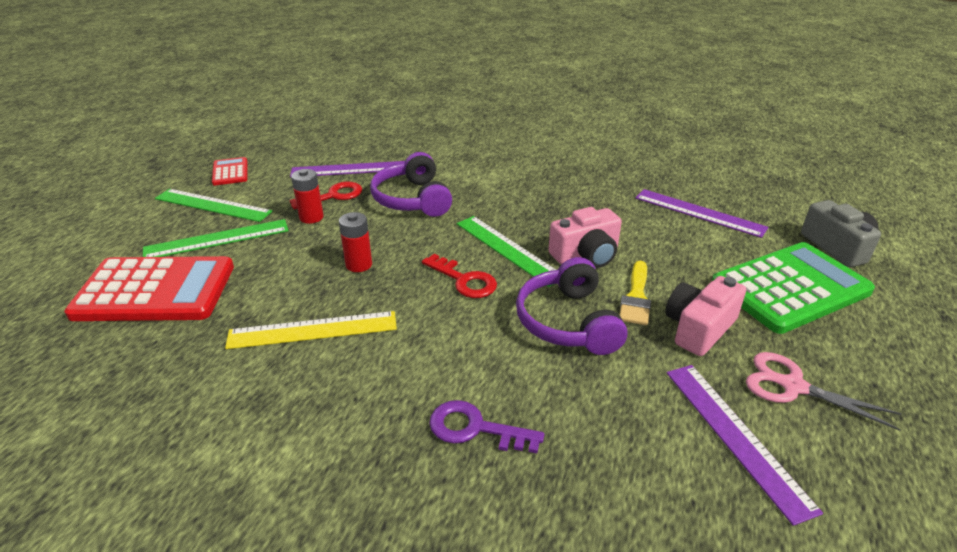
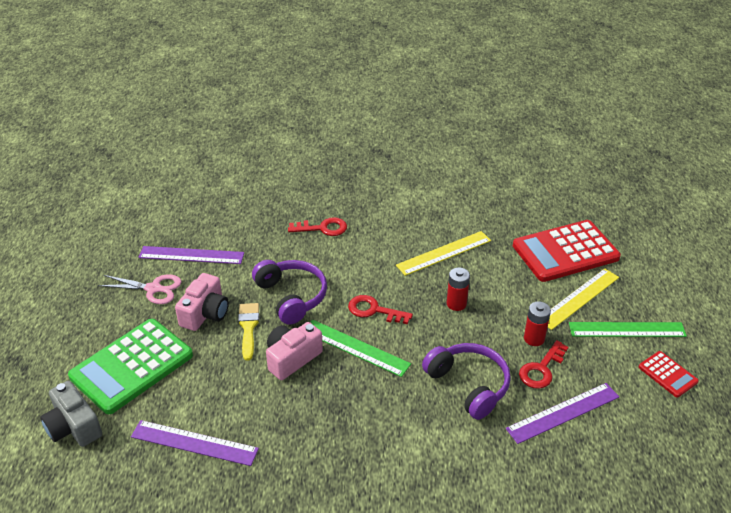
camera: 160 degrees right, 5 degrees up
green ruler [143,219,289,257] -> yellow ruler [548,268,619,330]
purple key [429,400,544,453] -> red key [288,217,347,236]
purple ruler [667,365,823,526] -> purple ruler turned 45 degrees counterclockwise [139,246,244,264]

